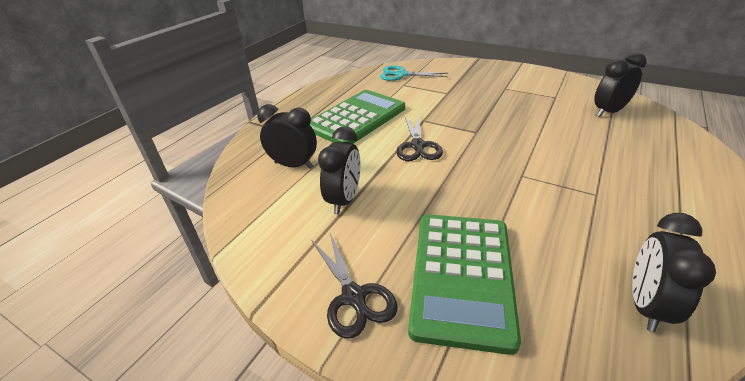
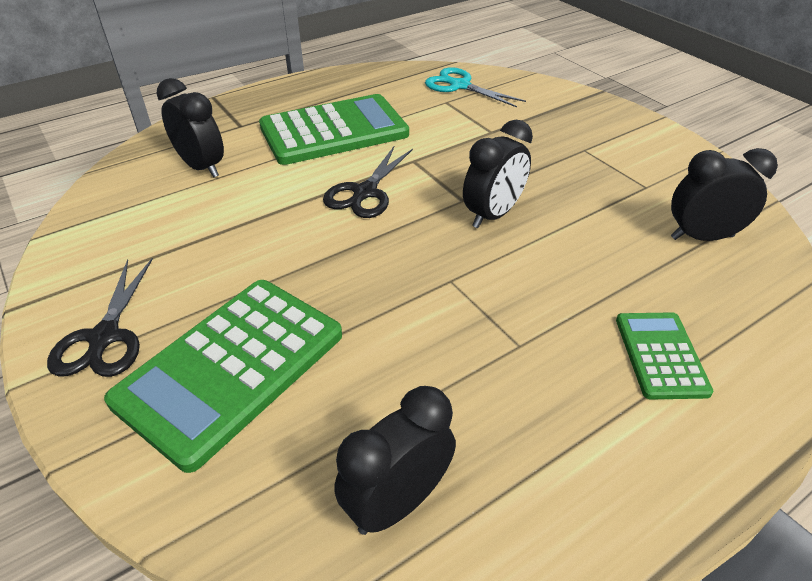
camera: 25 degrees right, 5 degrees up
black clock [318,126,361,214] -> black clock moved to [463,120,533,228]
none -> green calculator [616,312,713,399]

